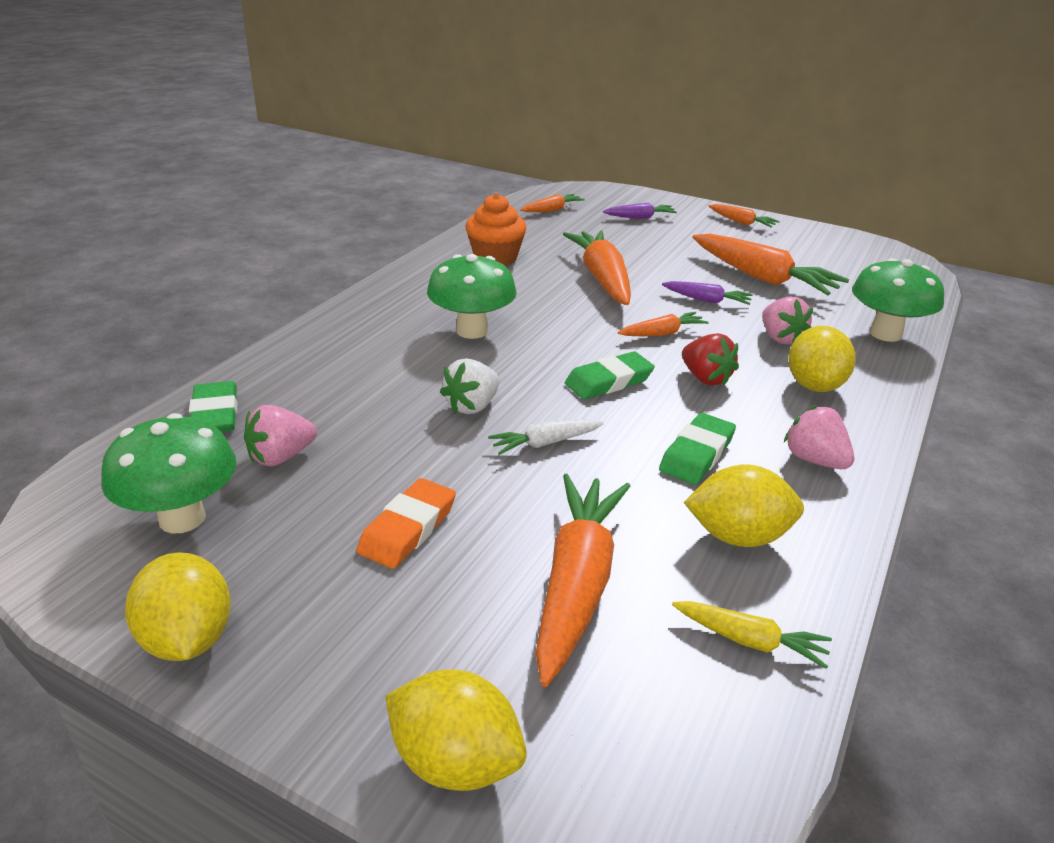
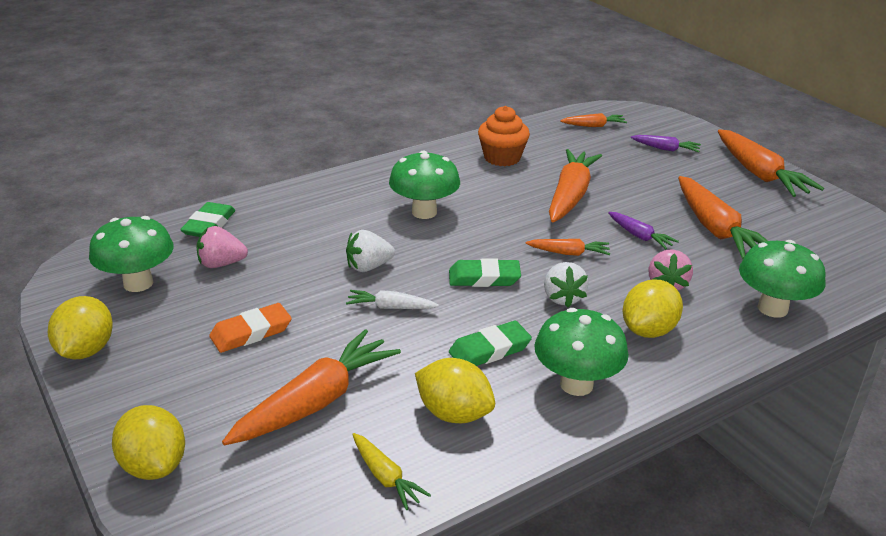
camera: 30 degrees right, 0 degrees up
red strawberry [682,333,739,386] -> white strawberry [544,262,589,308]
orange carrot [709,204,780,228] -> orange carrot [718,129,824,197], size x1.96
pink strawberry [784,405,854,469] -> green mushroom [535,308,629,396]

